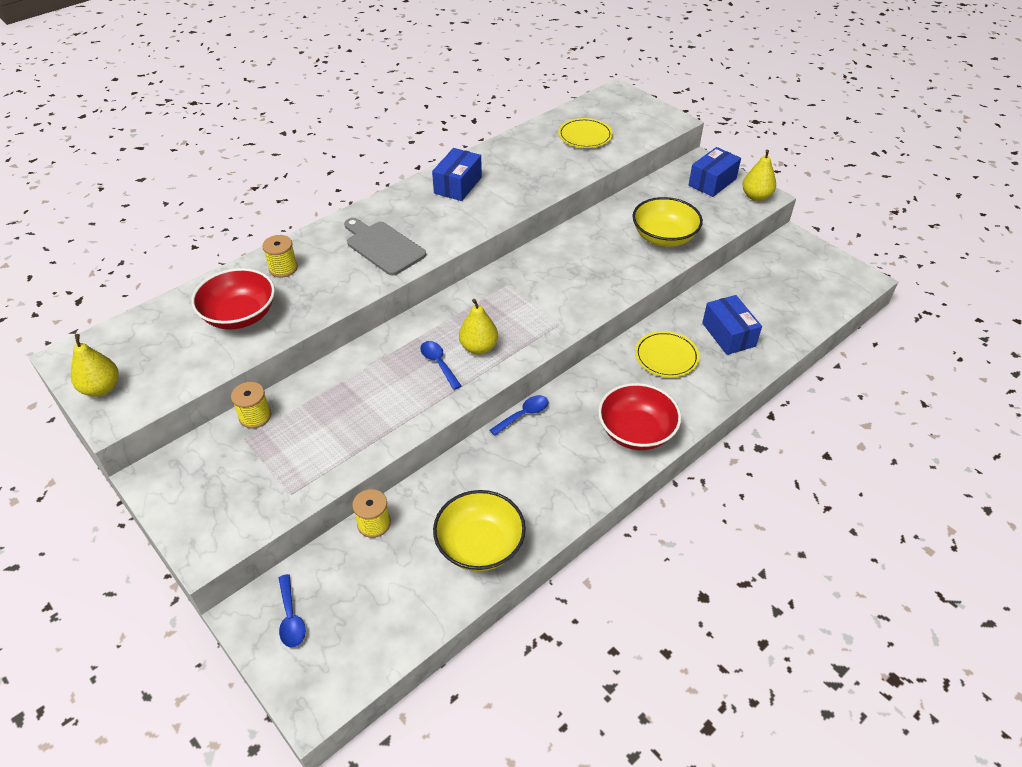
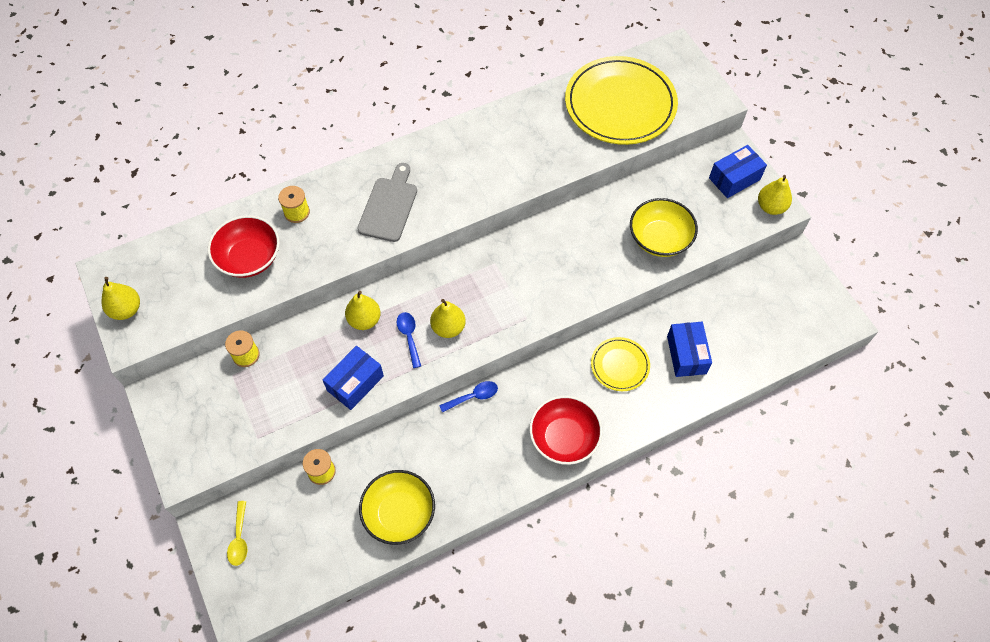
camera: 15 degrees right, 15 degrees up
blue spoon [279,574,306,648] -> yellow spoon [227,501,247,566]
grey cutting board [344,218,426,276] -> grey cutting board turned 45 degrees clockwise [357,163,417,242]
blue box [432,148,482,201] -> blue box moved to [323,346,384,410]
yellow plate [558,118,613,148] -> yellow plate [565,56,678,145], size x2.05
none -> yellow pear [345,291,381,330]

